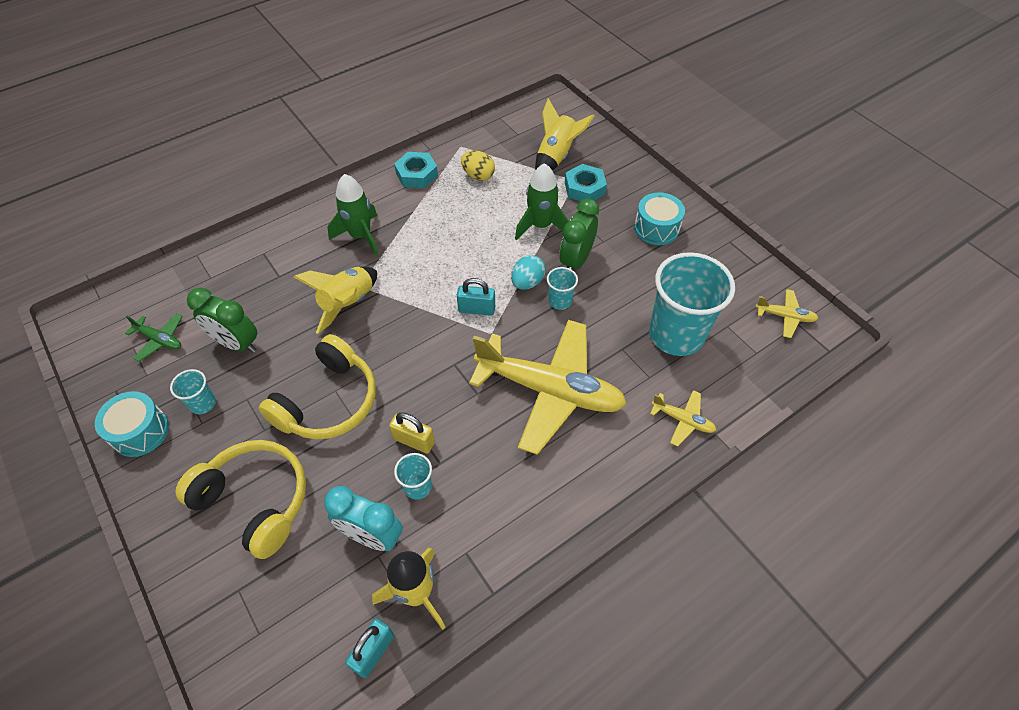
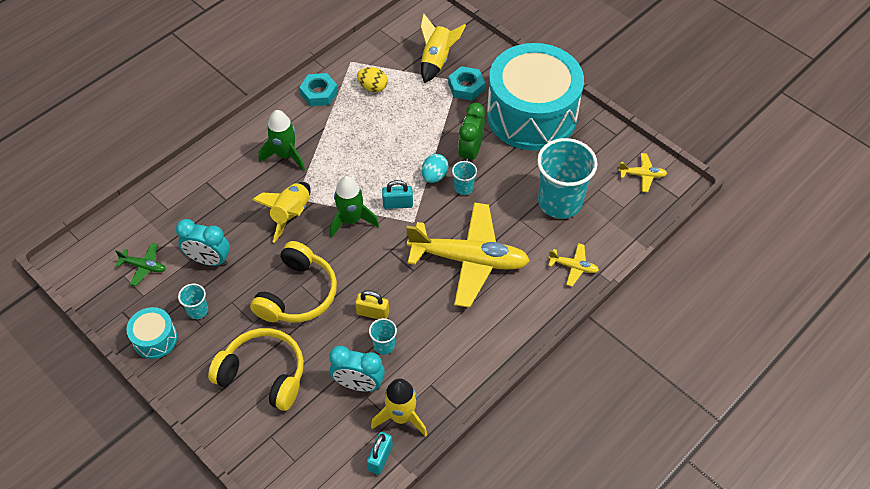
camera: 10 degrees left, 0 degrees up
green clock [187,288,257,353] -> turquoise clock [176,219,230,266]
green rocket [515,163,569,240] -> green rocket moved to [330,176,379,238]
turquoise drum [634,192,685,245] -> turquoise drum [487,43,584,151], size x2.41

